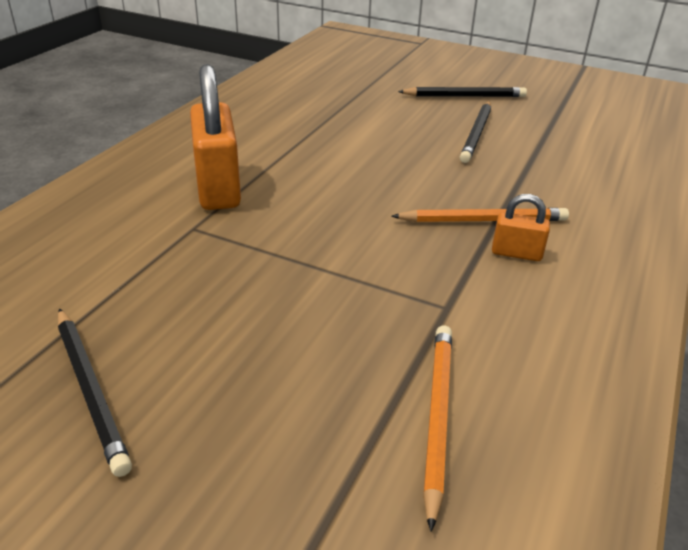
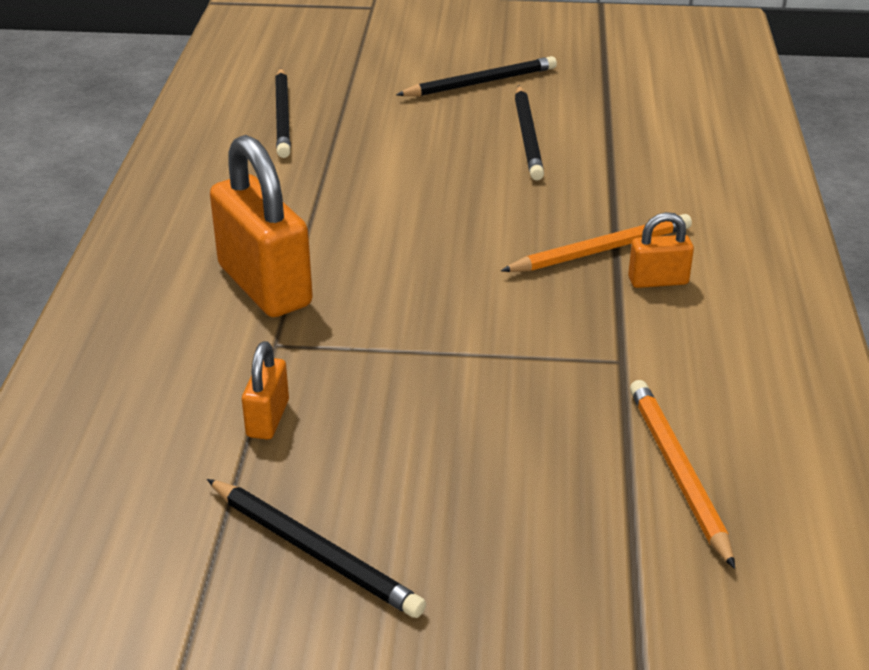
camera: 20 degrees left, 0 degrees up
none -> orange padlock [242,341,289,440]
none -> black pencil [275,68,291,158]

